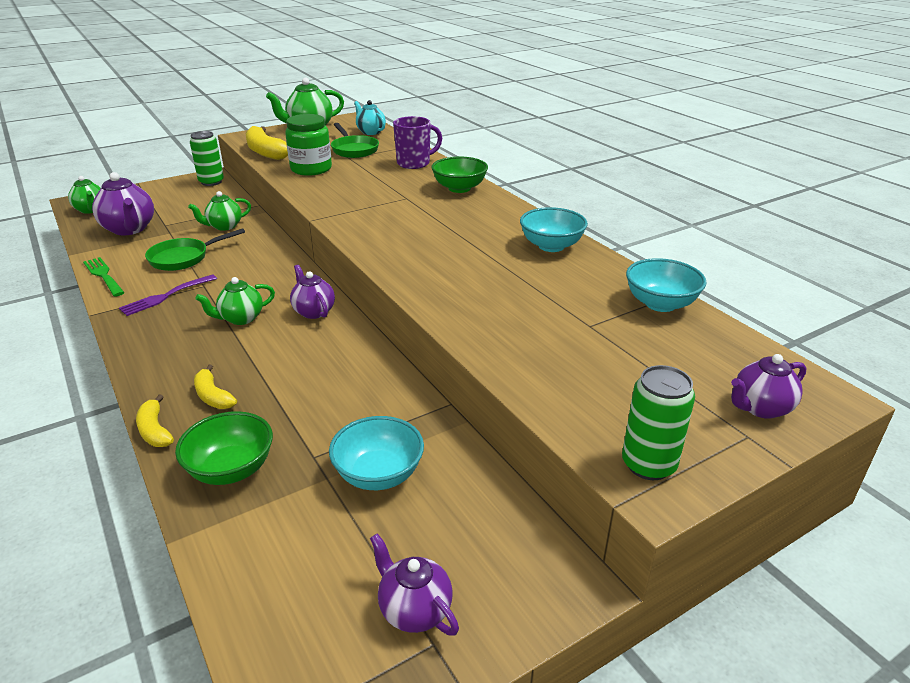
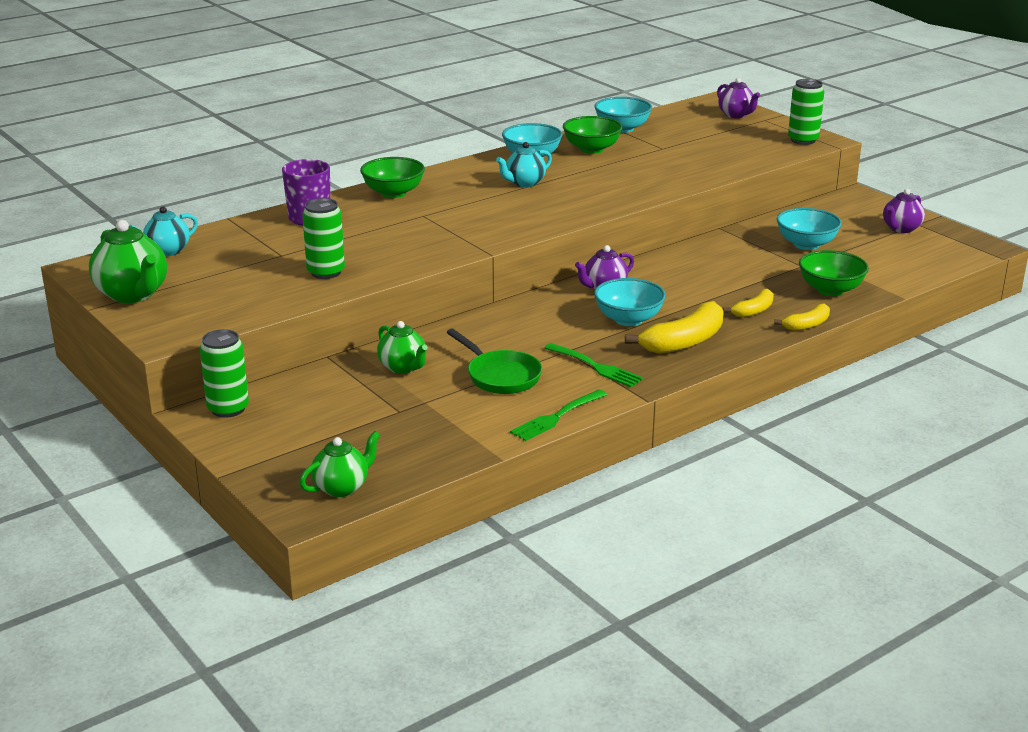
camera: 95 degrees left, 5 degrees down
purple teapot [92,172,154,235] -> none
purple fork [119,274,217,316] -> green fork [544,343,643,387]
green teapot [195,277,275,325] -> turquoise bowl [594,278,666,326]
yellow banana [246,126,288,160] -> yellow banana moved to [625,301,724,354]
green jar [285,114,332,176] -> green can [302,198,345,279]
green pan [331,123,379,158] -> none
none -> turquoise teapot [496,142,552,187]
none -> green bowl [563,116,623,154]

